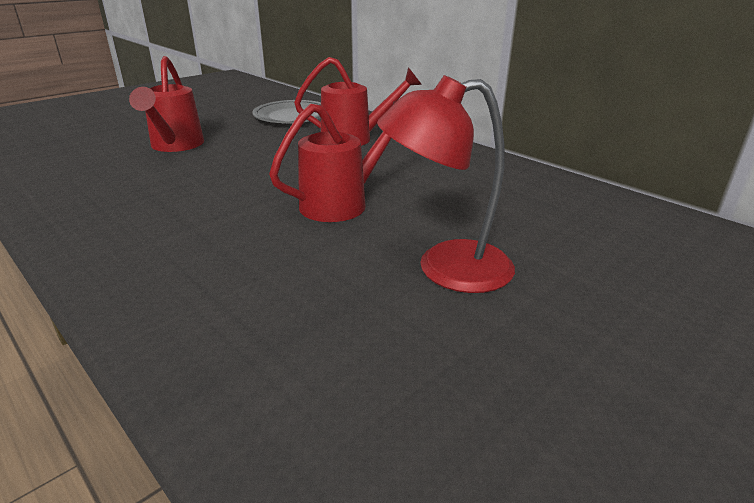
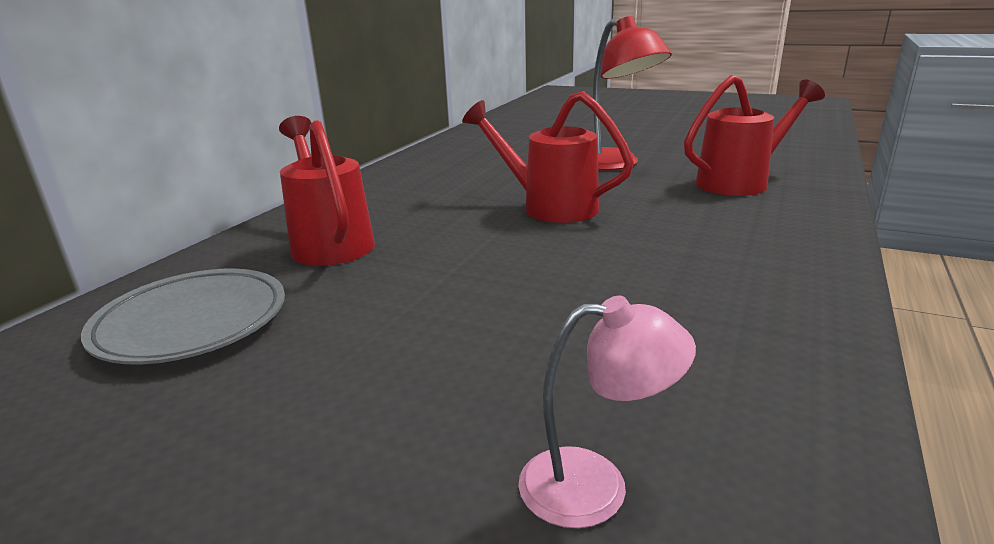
camera: 110 degrees left, 5 degrees down
red watering can [129,56,204,152] -> red watering can moved to [684,75,825,196]
none -> pink lamp [518,296,696,528]

